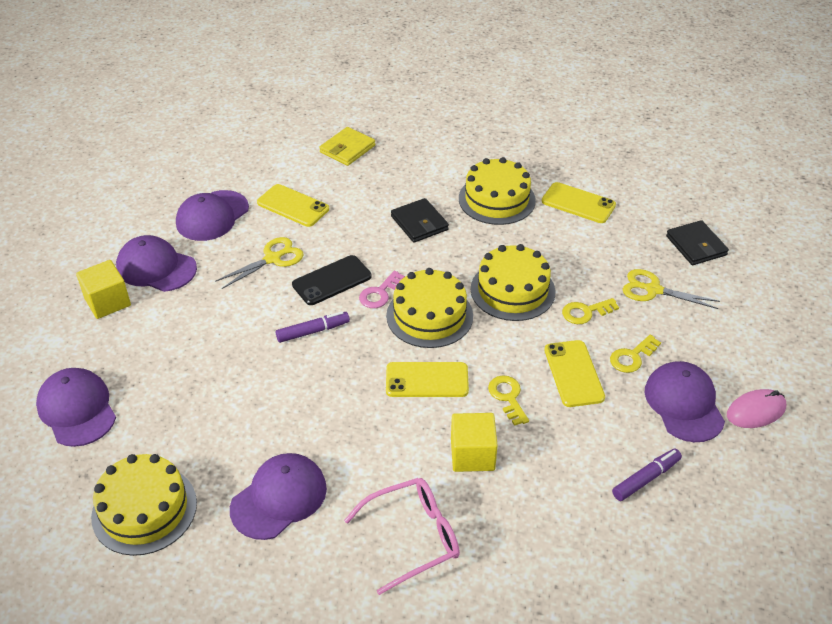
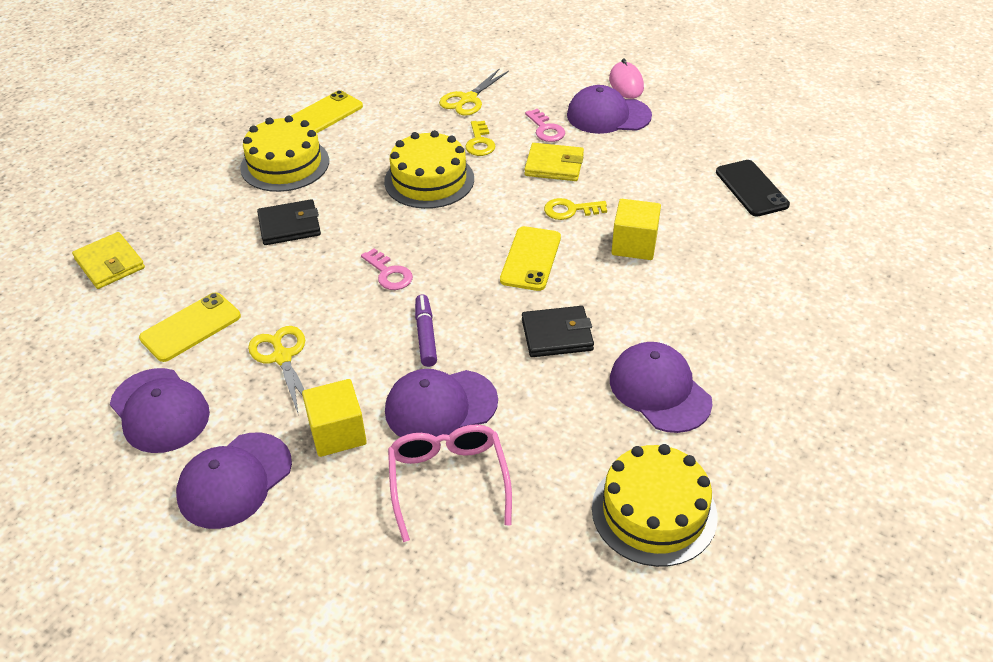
camera: 75 degrees left, 0 degrees up
purple cap [36,368,116,447] -> purple cap moved to [385,369,498,437]
yellow cube [76,260,131,319] -> yellow cube moved to [302,379,367,457]
black phone [292,255,372,305] -> black phone moved to [716,160,790,216]
pink glasses [344,478,460,595] -> pink glasses moved to [388,425,512,542]
yellow cake [386,268,473,348] -> none
yellow phone [544,340,605,407] -> yellow wallet [524,143,584,181]
yellow key [610,335,661,373] -> pink key [525,109,565,142]
purple marker [612,449,682,501] -> none
black wallet [666,220,729,265] -> black wallet moved to [522,306,594,357]

